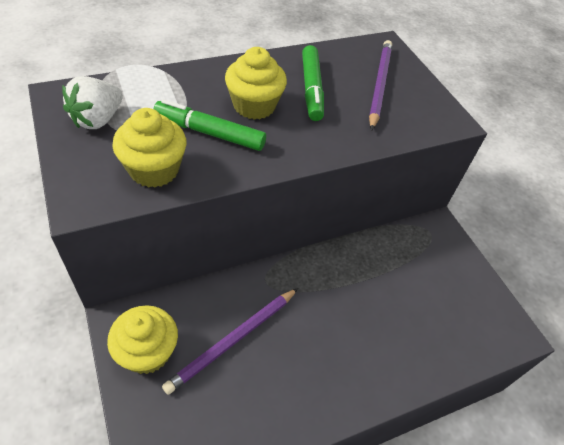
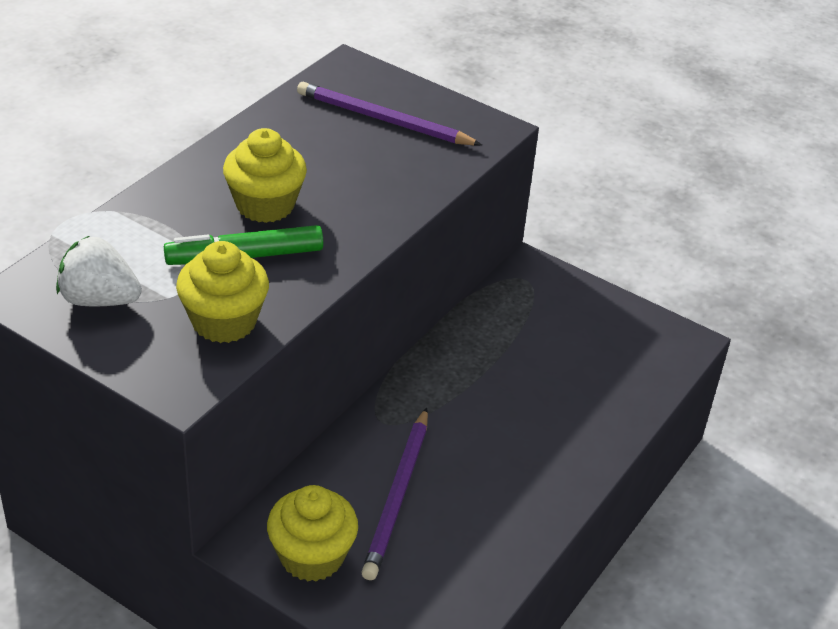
camera: 30 degrees left, 10 degrees down
white strawberry [62,76,123,129] -> white strawberry turned 105 degrees clockwise [56,236,142,306]
green marker [302,45,324,121] -> none
purple pencil [369,40,392,131] -> purple pencil turned 45 degrees counterclockwise [297,82,482,146]

